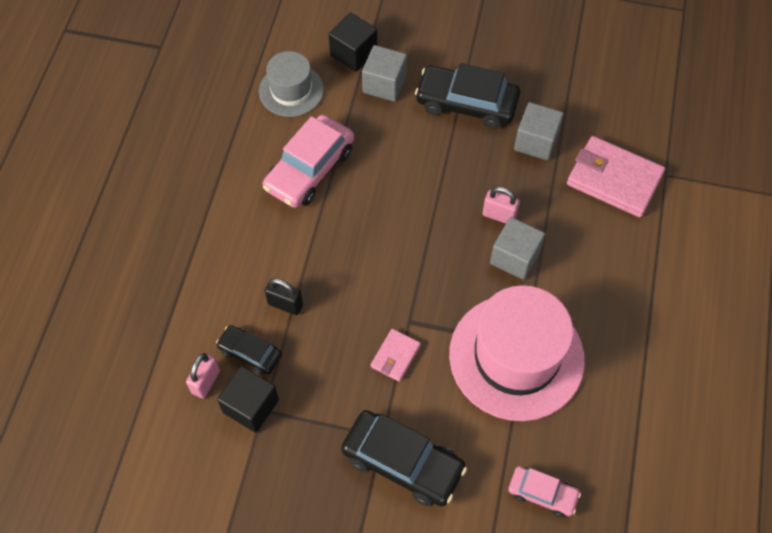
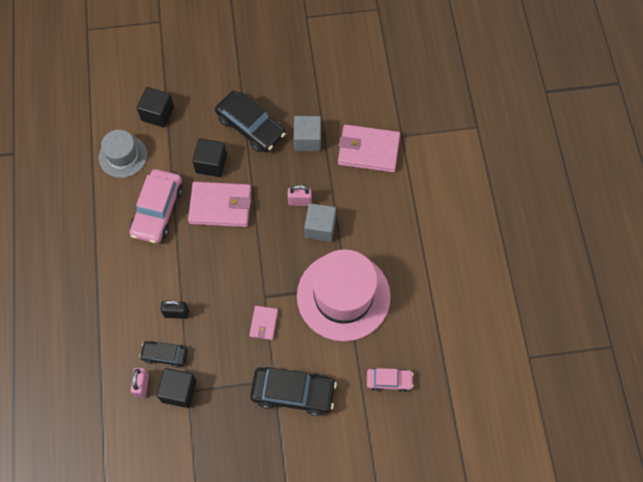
camera: 20 degrees left, 5 degrees up
grey cube [362,45,407,102] -> none
black car [415,63,521,129] -> black car turned 135 degrees counterclockwise [215,91,286,152]
none -> pink wallet [188,182,251,227]
none -> black cube [192,138,227,177]

